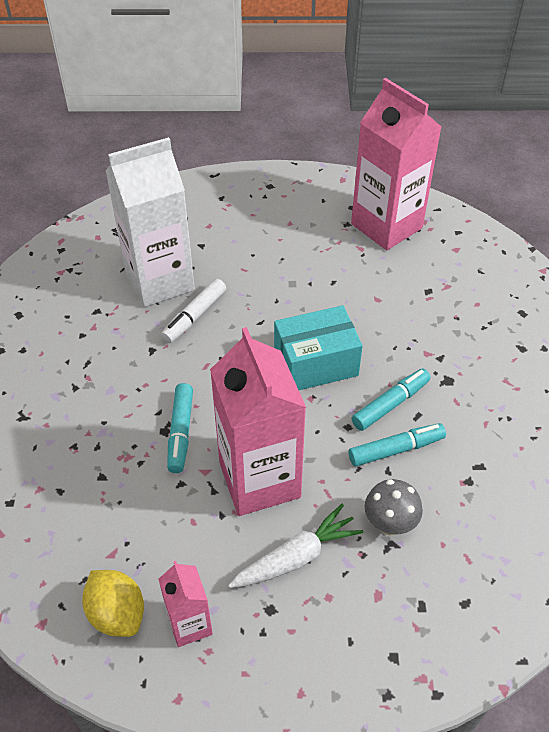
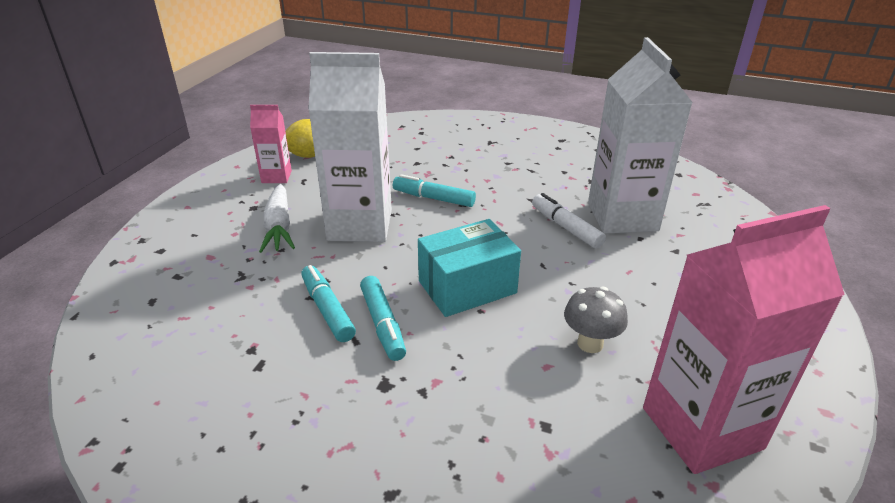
camera: 110 degrees right, 15 degrees down
pink carton [210,327,306,516] -> white carton [308,52,392,242]
turquoise box [274,305,363,390] -> turquoise box turned 60 degrees clockwise [418,219,521,317]
turquoise marker [349,423,446,466] -> turquoise marker turned 150 degrees clockwise [301,265,356,342]
grey mushroom [365,479,423,535] -> grey mushroom moved to [564,287,628,353]

